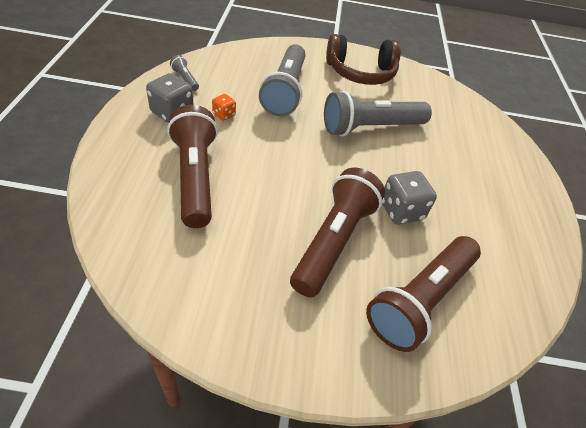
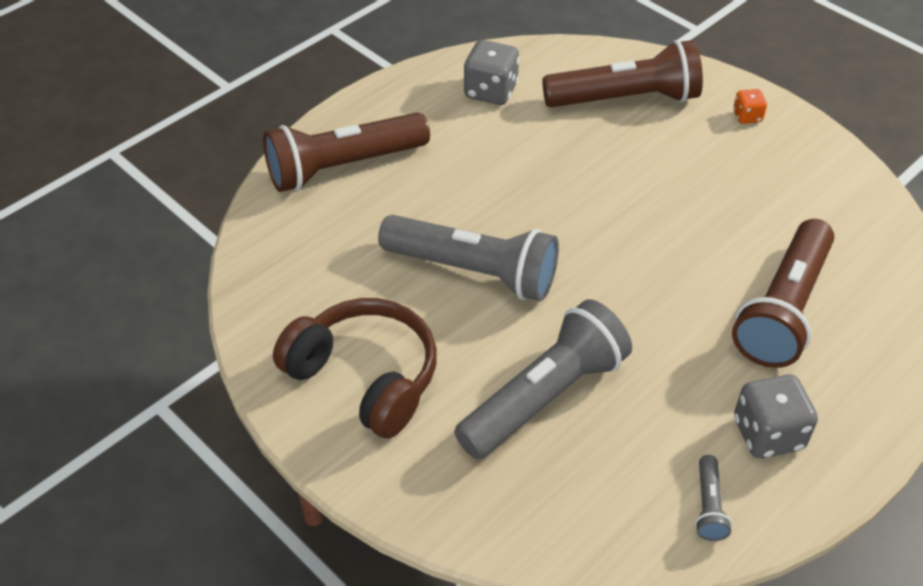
camera: 135 degrees left, 0 degrees up
orange dice [212,94,236,121] -> orange dice moved to [733,89,767,124]
brown flashlight [290,168,385,297] -> brown flashlight moved to [263,113,430,192]
grey dice [382,171,437,224] -> grey dice moved to [464,40,520,105]

